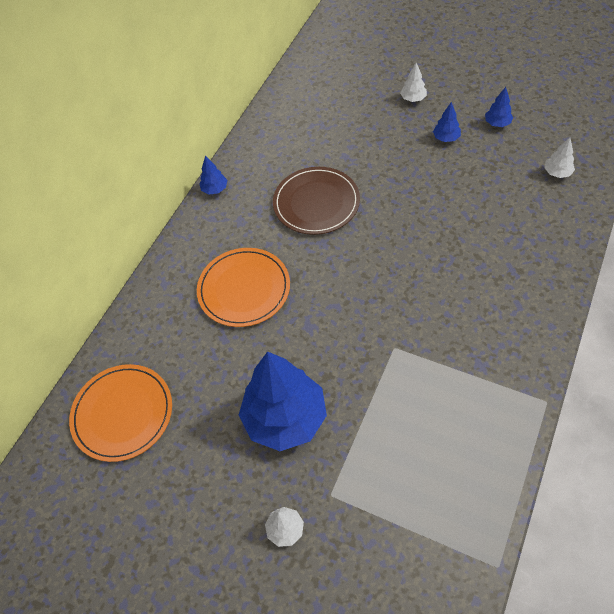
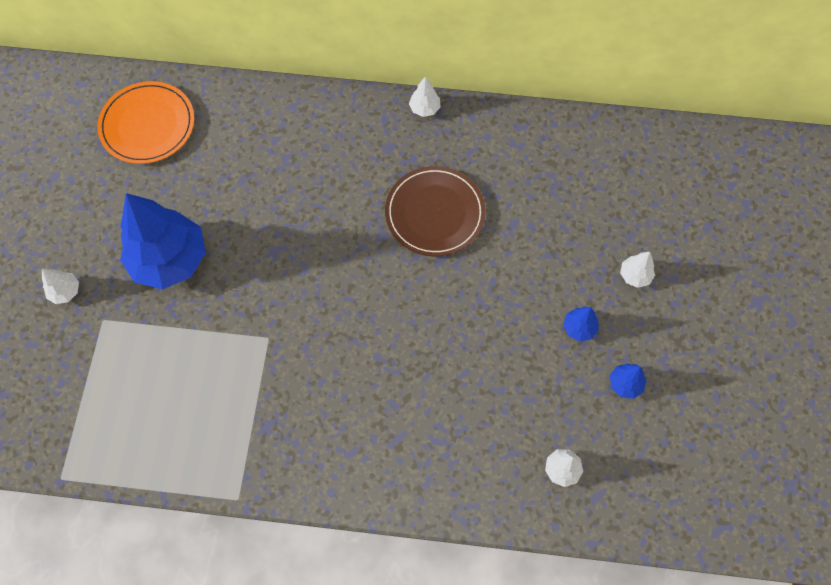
camera: 65 degrees right, 10 degrees up
orange plate [197,248,290,327] -> none
blue tree [199,156,227,195] -> white tree [409,76,441,117]

